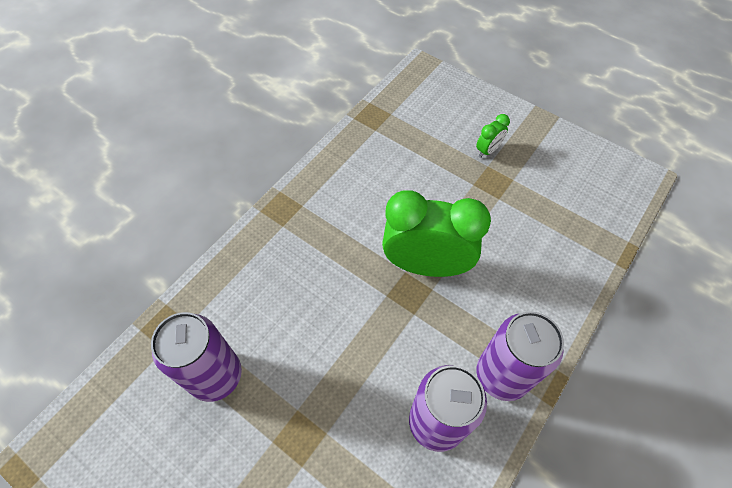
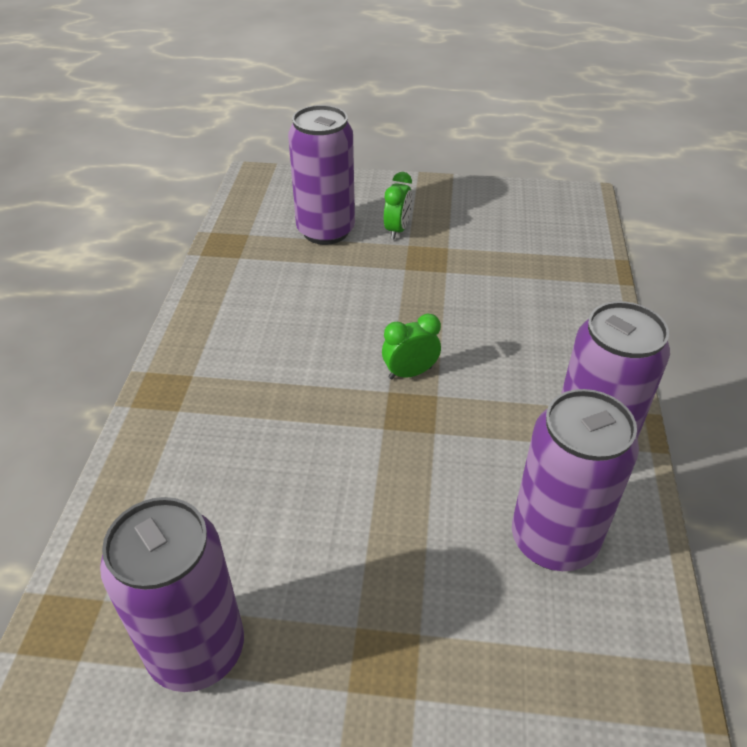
camera: 30 degrees left, 15 degrees down
green clock [382,190,491,277] -> green clock [382,314,441,379], size x0.43
none -> purple can [288,105,355,245]

